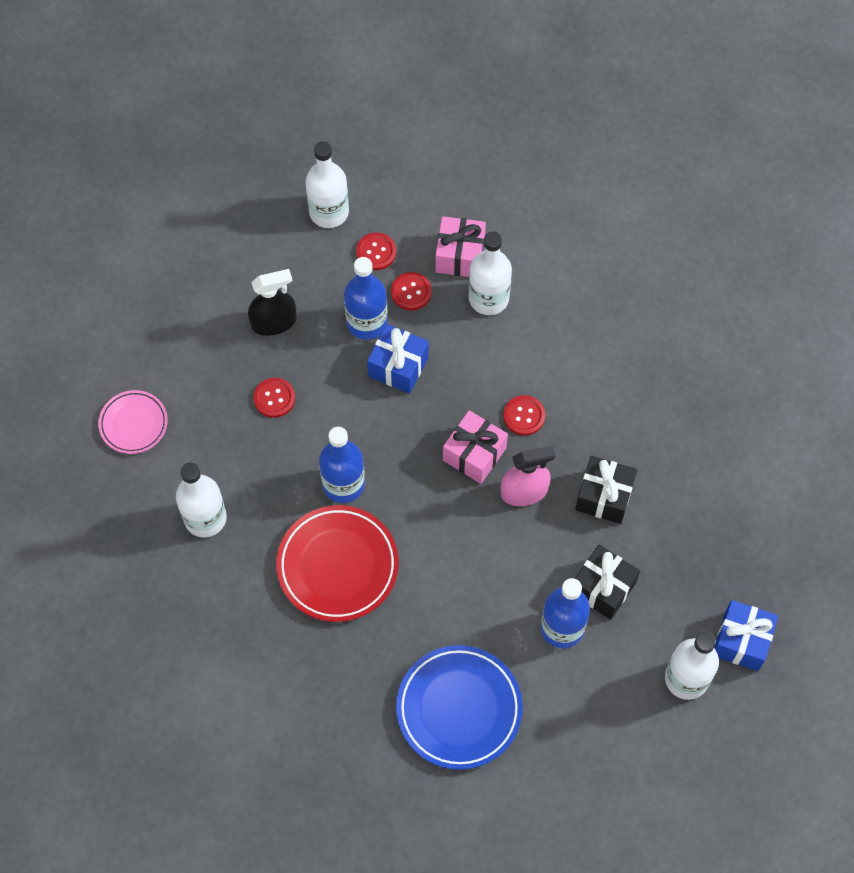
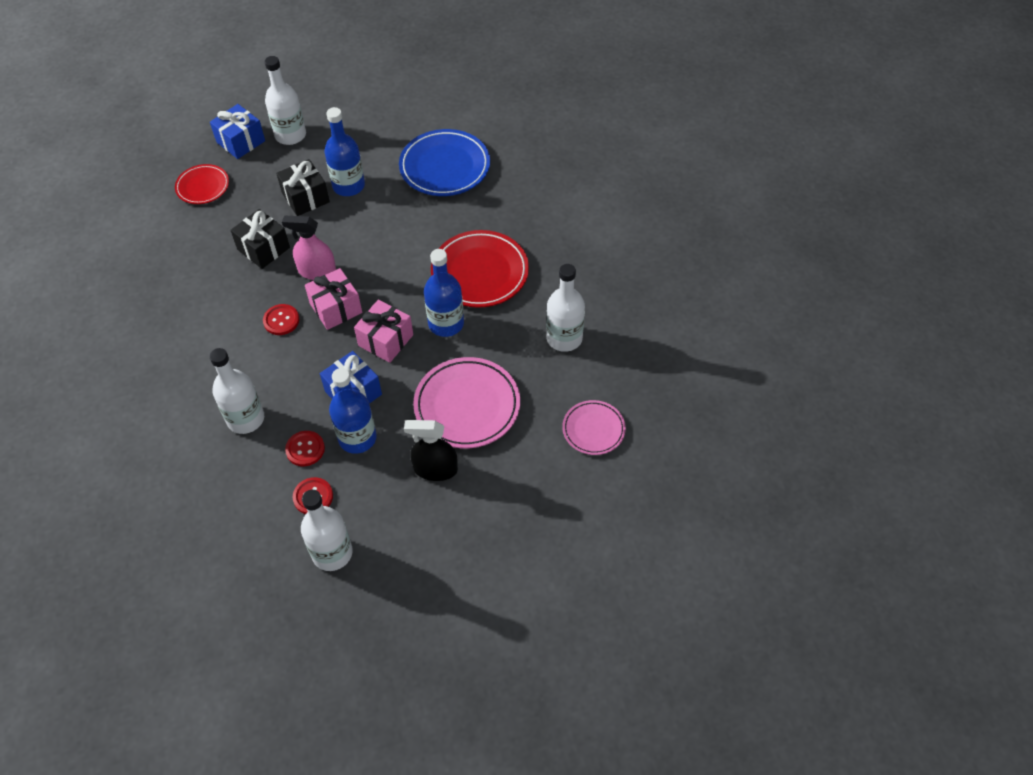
camera: 155 degrees left, 10 degrees down
red button [253,378,295,418] -> pink plate [413,357,520,448]
pink gift [435,216,486,277] -> pink gift moved to [354,300,413,363]
none -> red plate [175,164,229,204]

